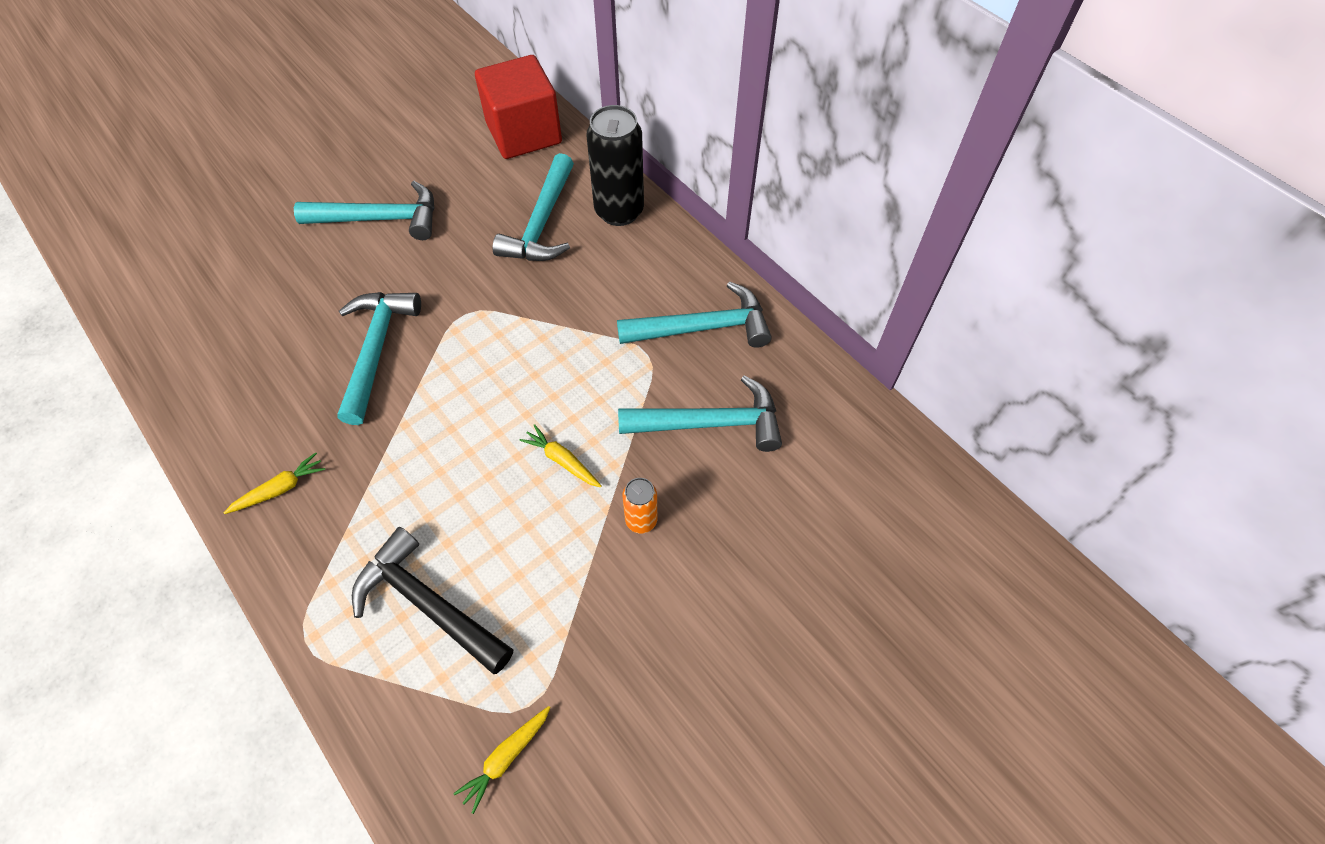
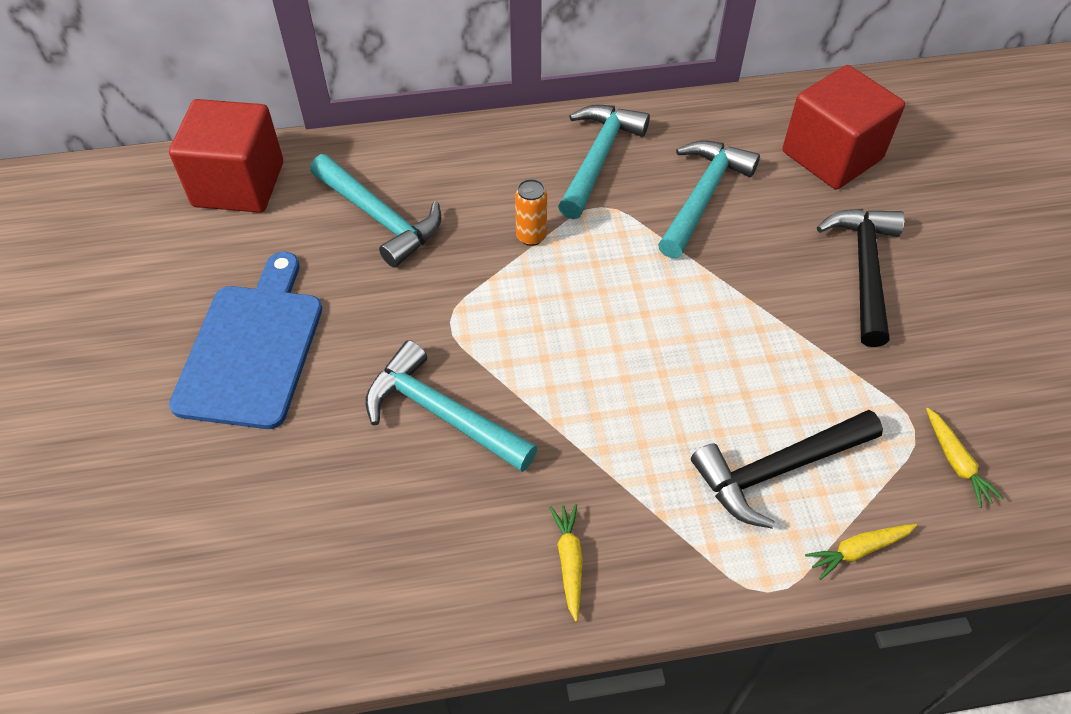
camera: 60 degrees left, 5 degrees down
turquoise hammer [294,181,434,240] -> blue cutting board [169,252,322,429]
yellow carrot [519,424,601,488] -> yellow carrot moved to [805,524,917,580]
black can [586,105,644,226] -> none
orange can [623,478,657,533] -> orange can moved to [515,179,547,246]
none -> red cube [782,65,905,190]
none -> black hammer [817,209,905,347]

